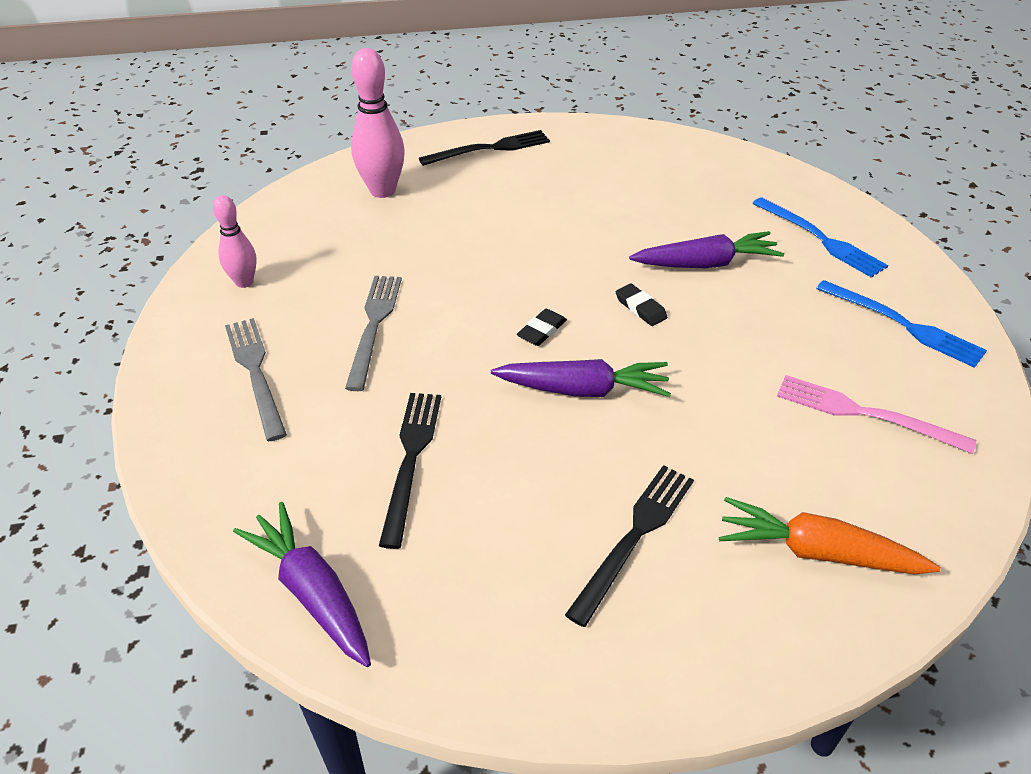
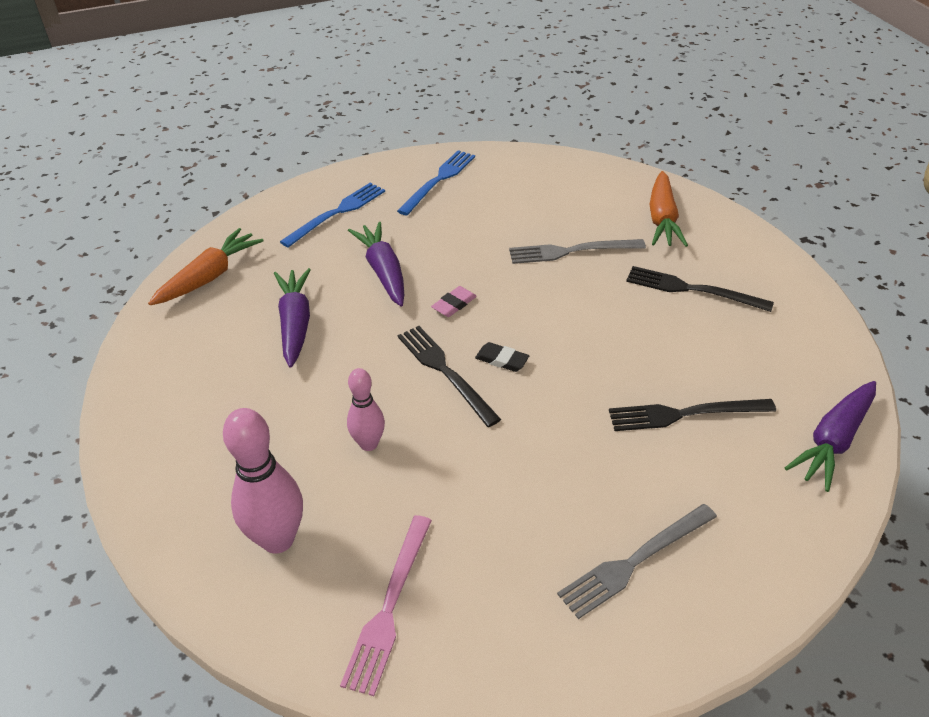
camera: 100 degrees left, 0 degrees up
pink bowling pin [213,195,257,288] -> pink bowling pin moved to [347,368,385,451]
grey fork [345,276,402,391] -> grey fork moved to [509,239,646,264]
black fork [419,130,550,166] -> black fork moved to [398,326,501,427]
purple carrot [491,359,671,397] -> purple carrot moved to [274,268,311,368]
black eraser [616,283,668,326] -> pink eraser [431,286,477,317]
pink fork [777,375,976,454] -> pink fork moved to [340,515,432,696]
none -> orange carrot [148,228,264,305]

